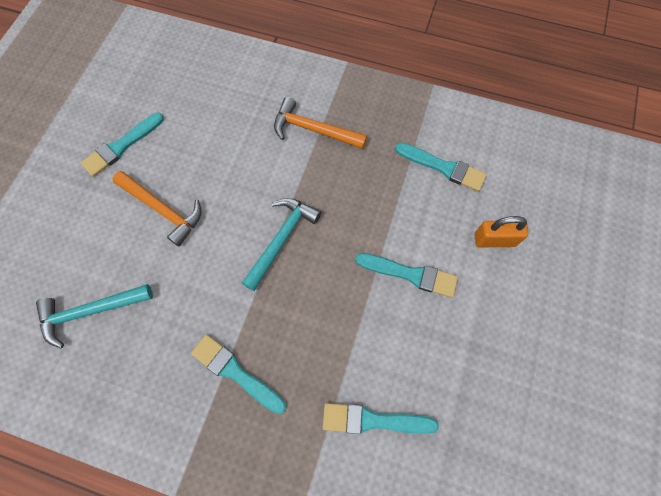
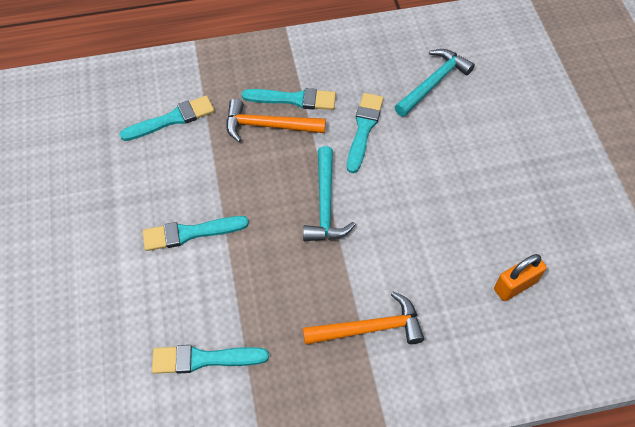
camera: 150 degrees right, 10 degrees down
turquoise brush [81,113,164,177] -> turquoise brush moved to [347,93,384,173]
orange hammer [112,171,202,246] -> orange hammer moved to [226,99,326,142]
orange padlock [474,216,528,247] -> orange padlock moved to [494,254,547,301]

